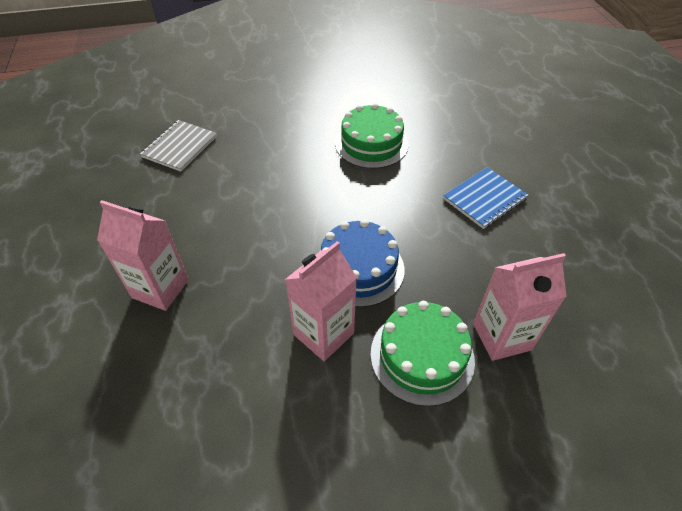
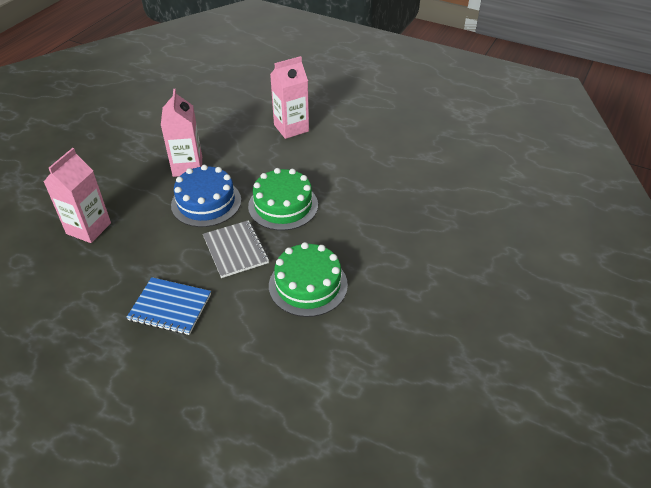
camera: 130 degrees right, 5 degrees down
grey notebook [140,120,217,172] -> grey notebook moved to [203,220,269,278]
green cake [371,301,475,406] -> green cake moved to [248,168,318,230]
blue notebook [443,167,529,229] -> blue notebook turned 75 degrees counterclockwise [126,277,211,335]

